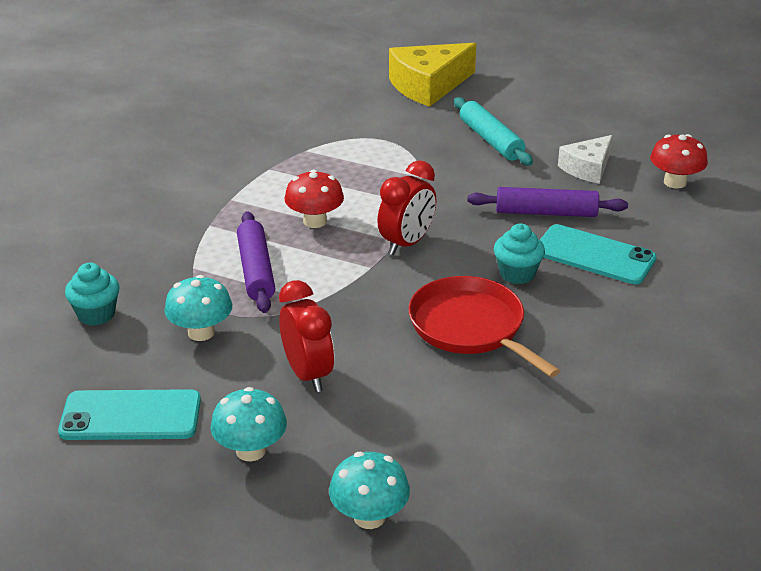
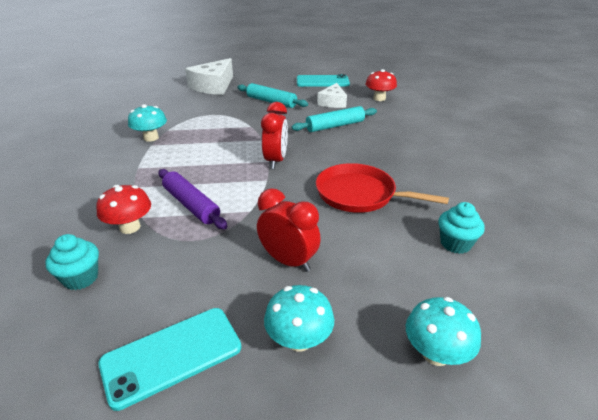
camera: 30 degrees left, 0 degrees up
turquoise mushroom [165,275,232,341] -> turquoise mushroom moved to [128,104,167,142]
red mushroom [285,169,344,228] -> red mushroom moved to [96,185,151,234]
yellow cheese [389,43,477,107] -> white cheese [185,58,233,95]
purple rolling pin [467,187,628,217] -> turquoise rolling pin [291,106,377,132]
turquoise cupcake [494,224,545,284] -> turquoise cupcake moved to [438,202,485,254]
turquoise phone [540,224,657,284] -> turquoise phone moved to [297,74,350,87]

